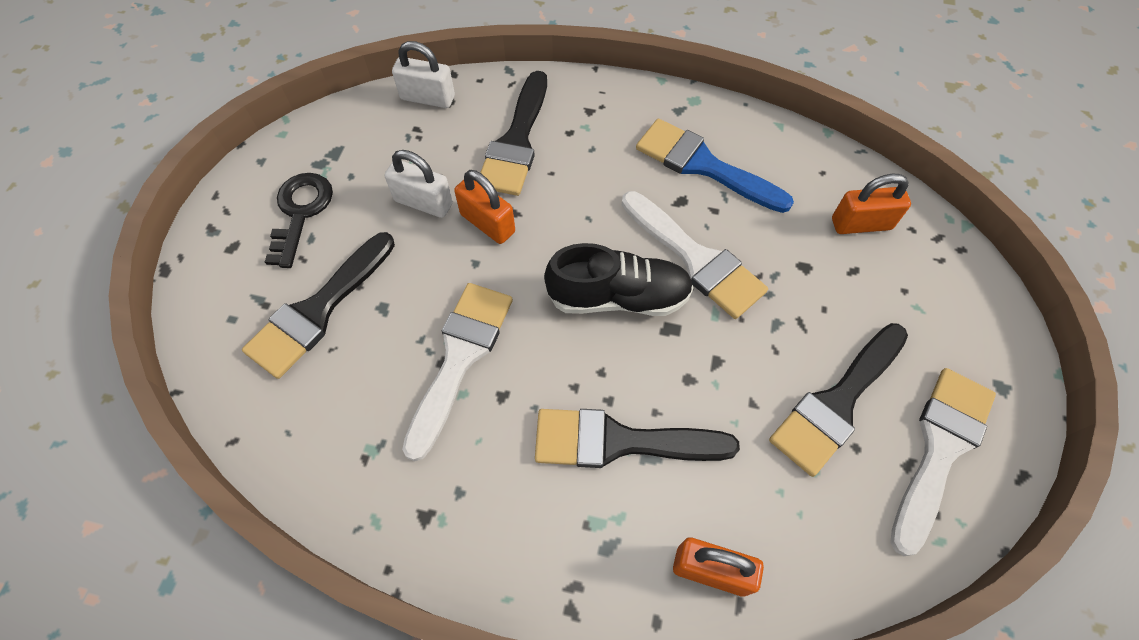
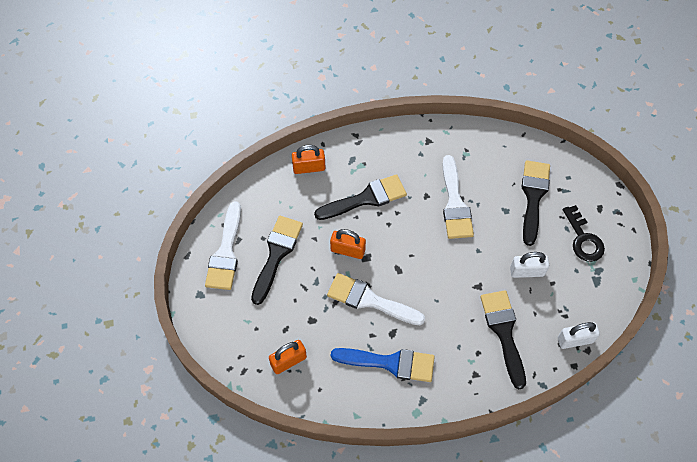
camera: 155 degrees right, 0 degrees up
orange padlock [454,170,515,244] -> orange padlock moved to [330,229,366,259]
black shoe [544,243,694,316] -> none

